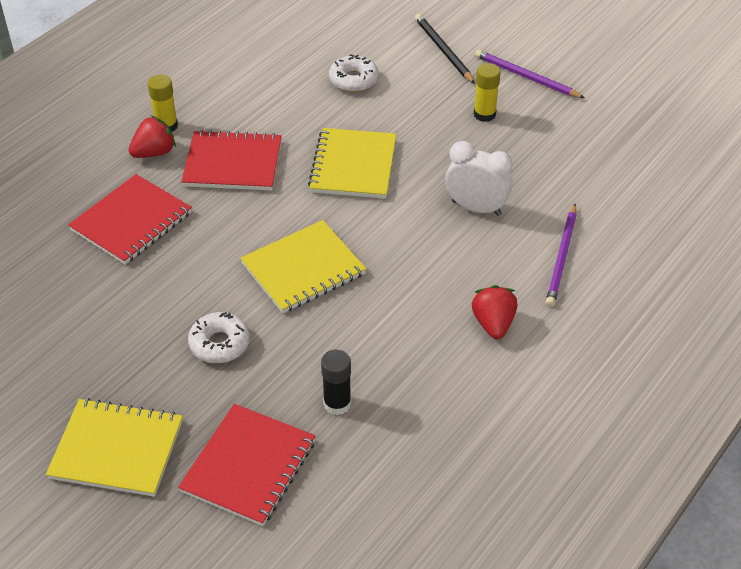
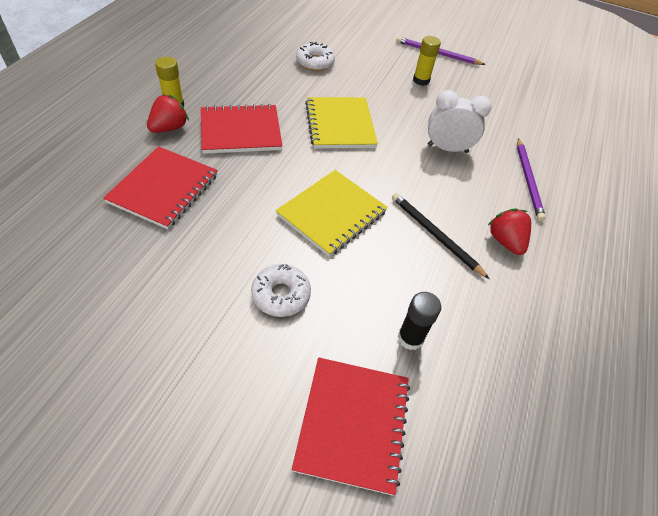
camera: 20 degrees left, 5 degrees up
yellow notebook [46,398,183,497] -> none
black pencil [415,14,475,84] -> black pencil moved to [392,193,489,279]

